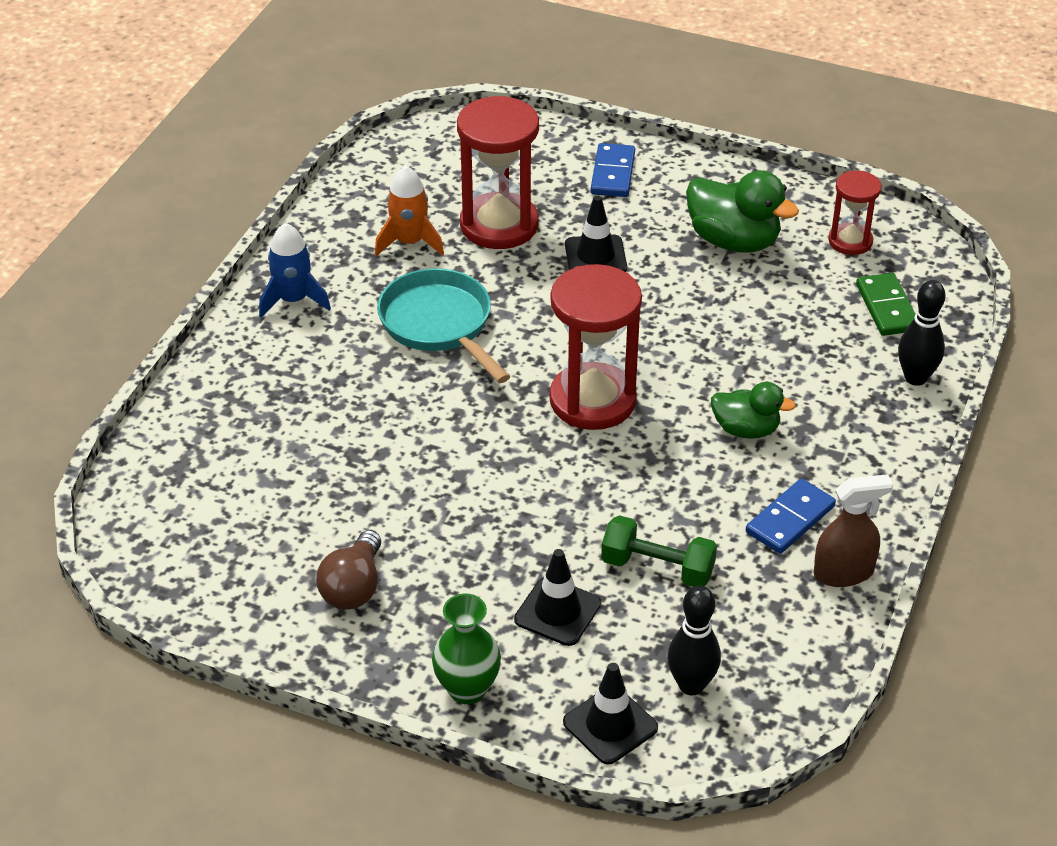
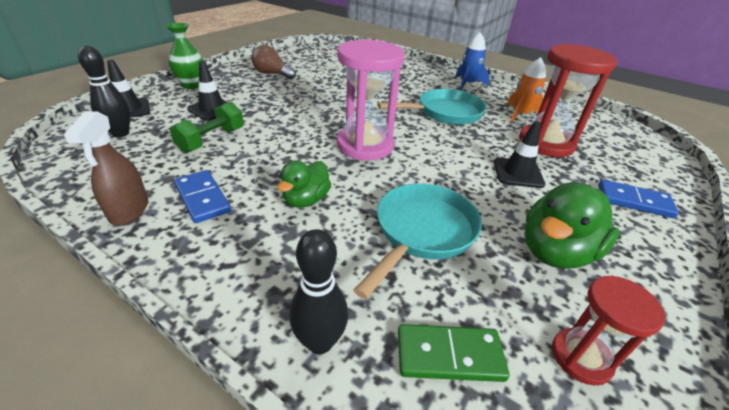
camera: 100 degrees right, 5 degrees down
red hourglass [550,264,642,430] -> pink hourglass [337,40,405,160]
none -> turquoise pan [353,183,482,299]

